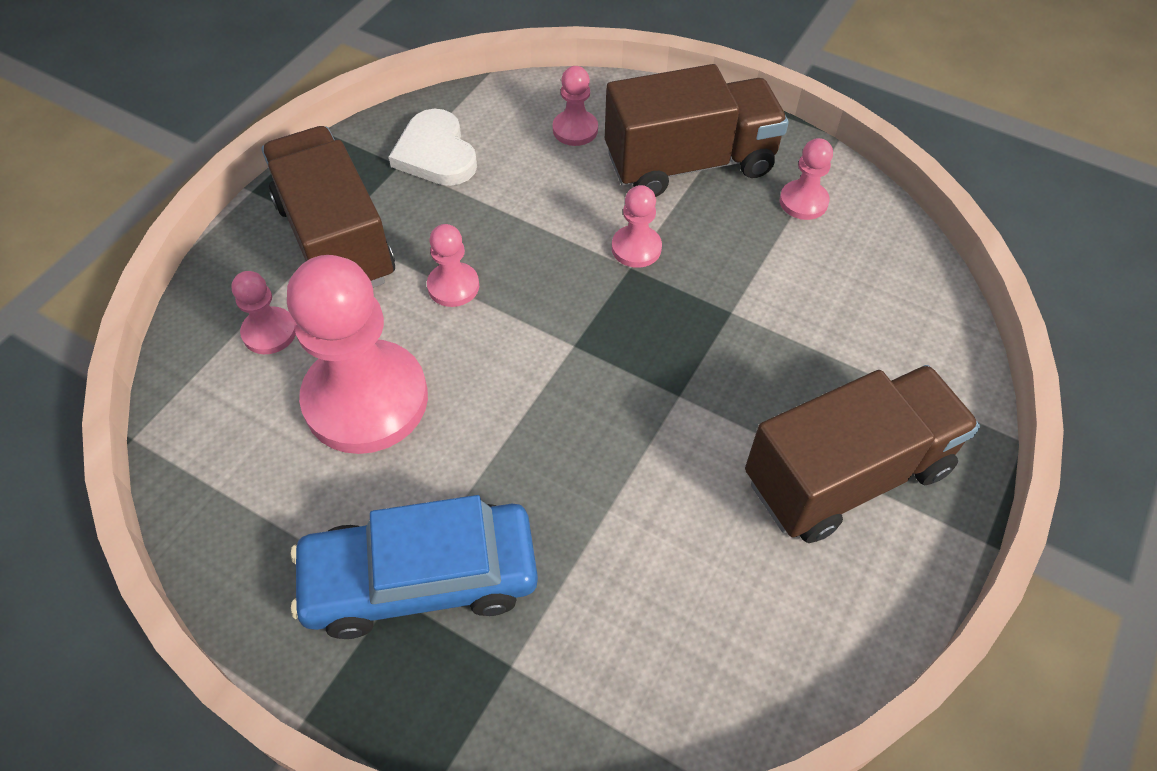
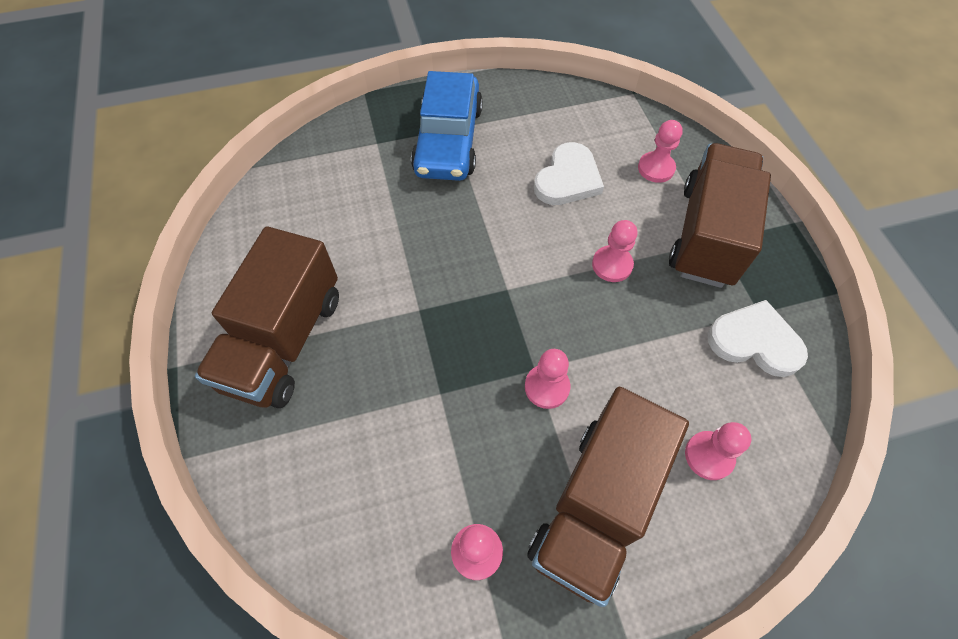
camera: 135 degrees right, 5 degrees up
brown truck [261,126,395,288] -> brown truck turned 90 degrees counterclockwise [669,143,771,288]
pink pawn [287,255,428,454] -> white heart [534,142,604,205]
blue car [291,495,538,639] -> blue car turned 150 degrees clockwise [411,71,483,181]

